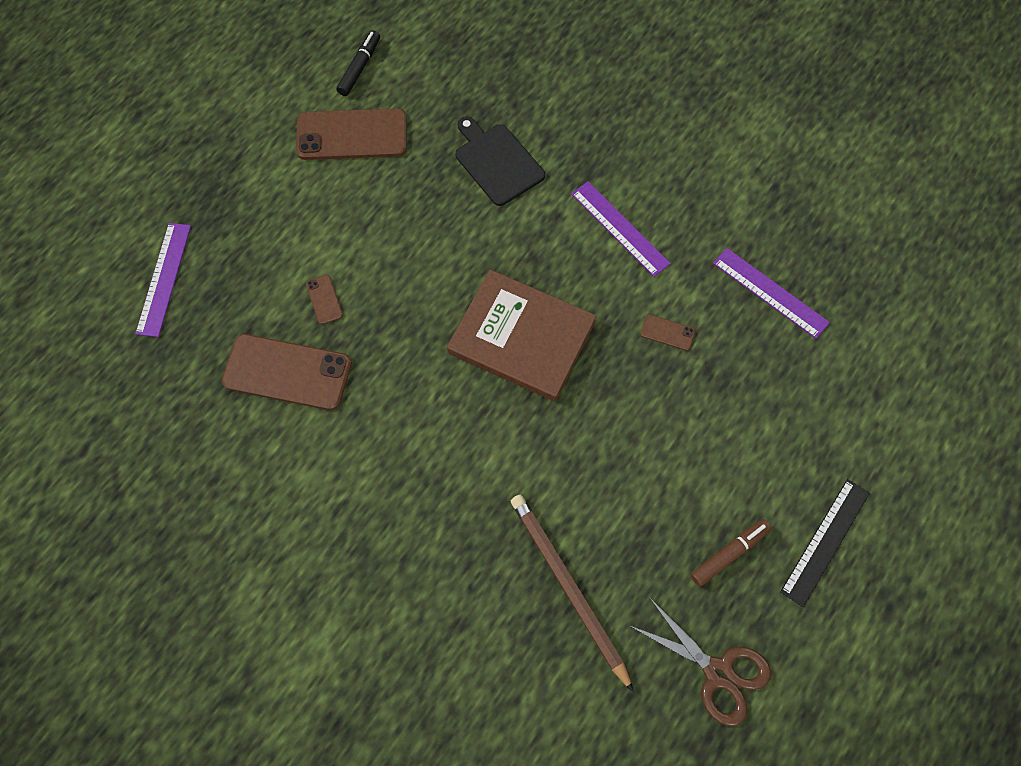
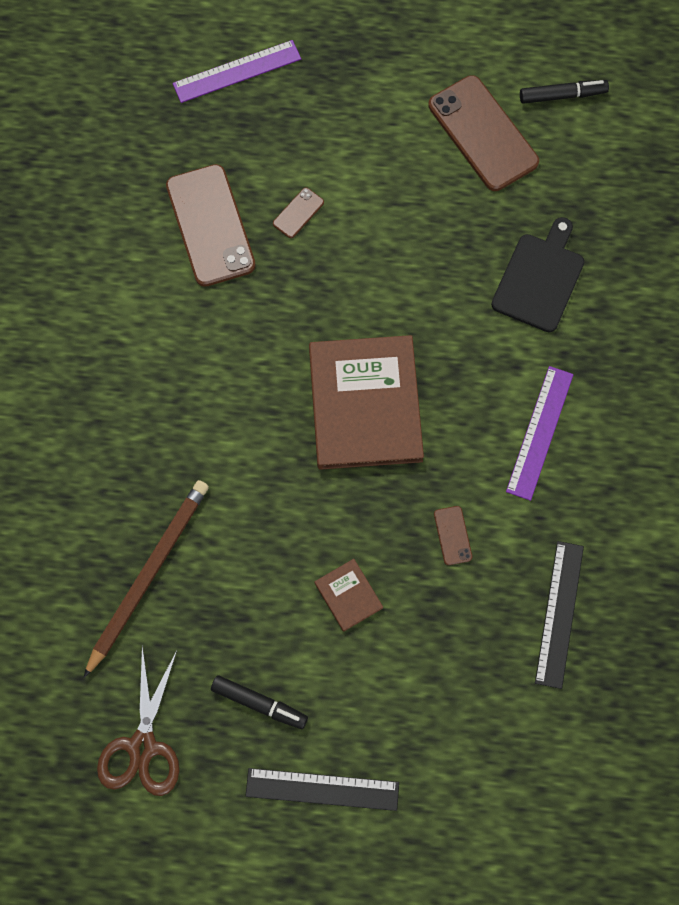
camera: 60 degrees right, 5 degrees up
brown marker [691,519,771,587] -> black marker [211,675,308,729]
purple ruler [713,248,830,339] -> black ruler [535,541,584,689]
none -> brown book [315,559,383,631]

